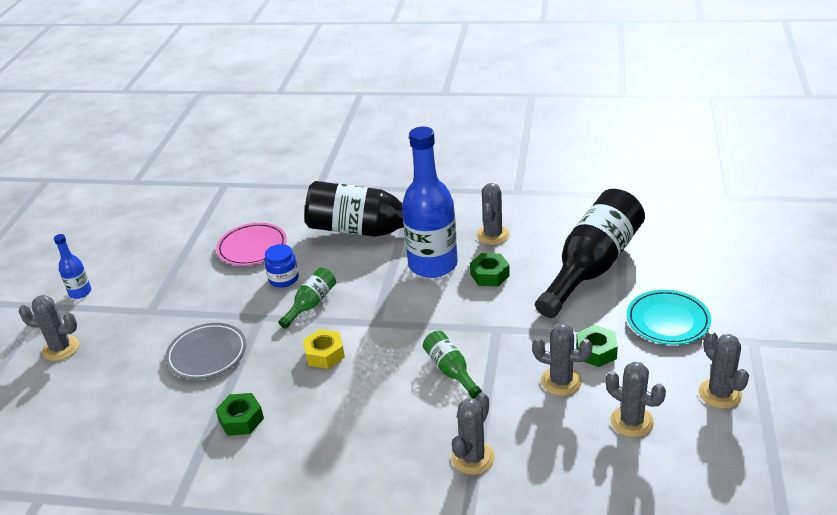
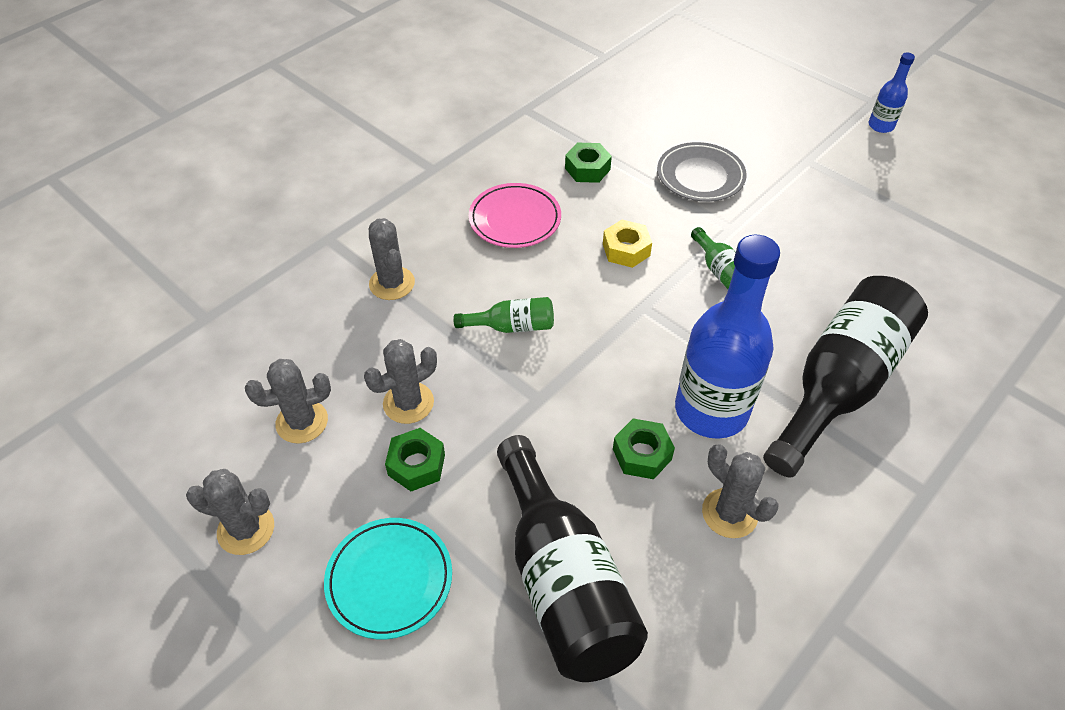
camera: 120 degrees right, 15 degrees up
grey cactus [19,295,79,361] -> none
pink plate [216,223,287,266] -> pink plate moved to [469,183,561,248]
blue jar [264,244,299,288] -> none

